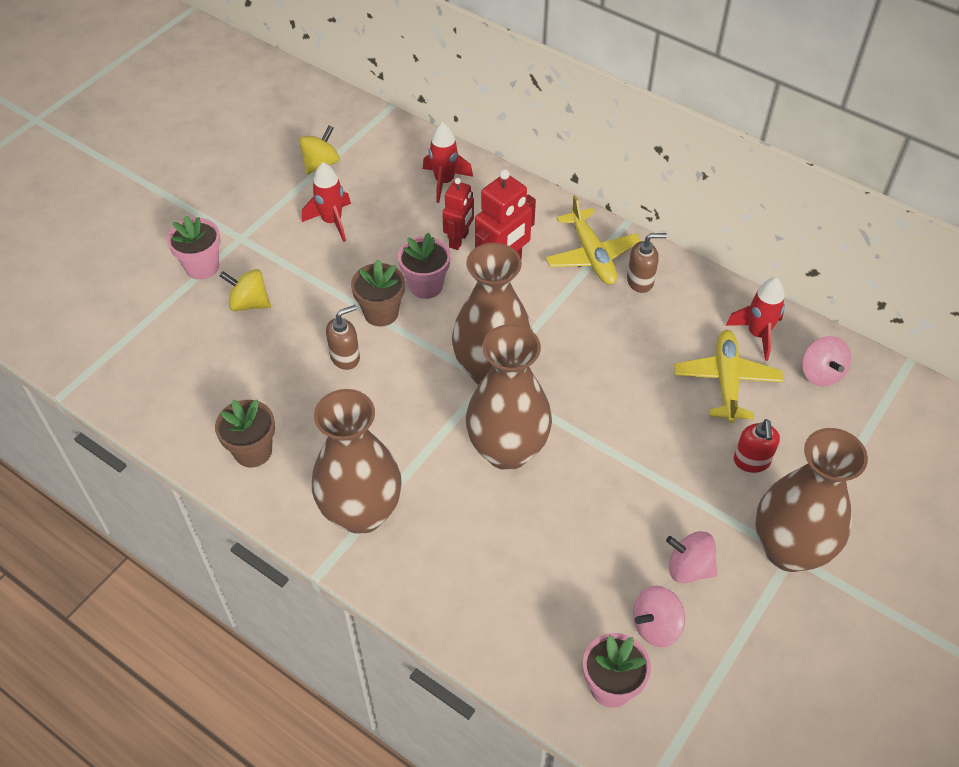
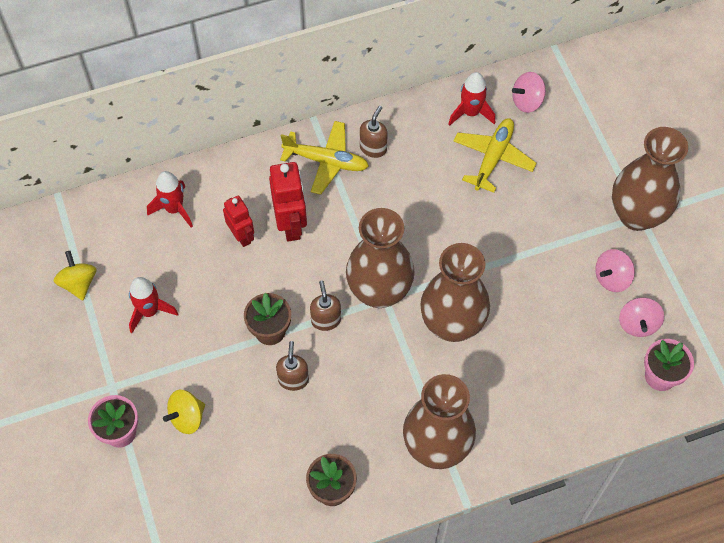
camera: 55 degrees left, 10 degrees up
pink flower pot [398,232,450,299] -> none
yellow plane [674,330,783,423] -> yellow plane turned 75 degrees clockwise [454,118,537,193]
red soap dispenser [734,419,780,473] -> none
pink spinning top [802,336,851,386] -> pink spinning top turned 135 degrees clockwise [512,72,546,113]
none -> brown soap dispenser [310,280,341,331]

